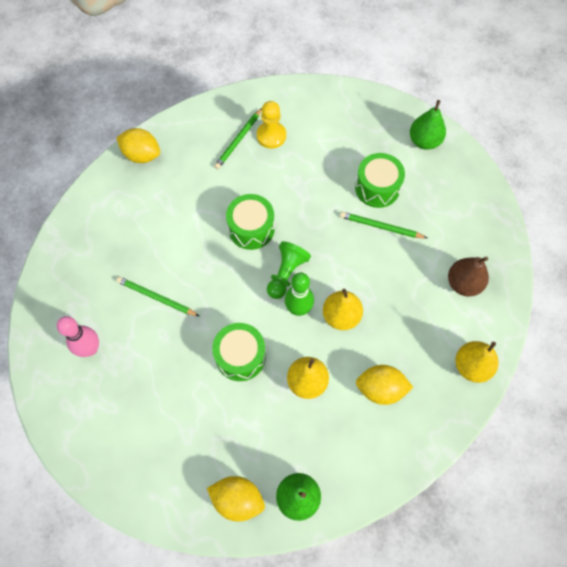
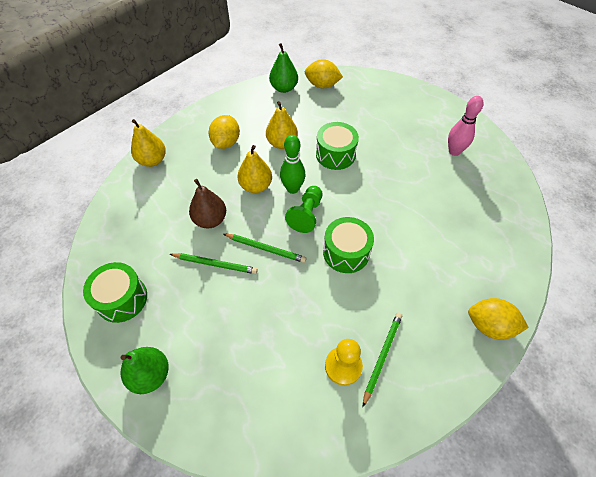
camera: 175 degrees right, 10 degrees down
green pencil [116,277,199,316] -> green pencil moved to [224,234,306,263]
green drum [355,153,405,208] -> green drum moved to [83,262,147,323]
yellow lemon [356,365,413,405] -> yellow lemon turned 75 degrees counterclockwise [209,115,240,149]
brown pear [448,257,489,296] -> brown pear moved to [189,179,226,229]

